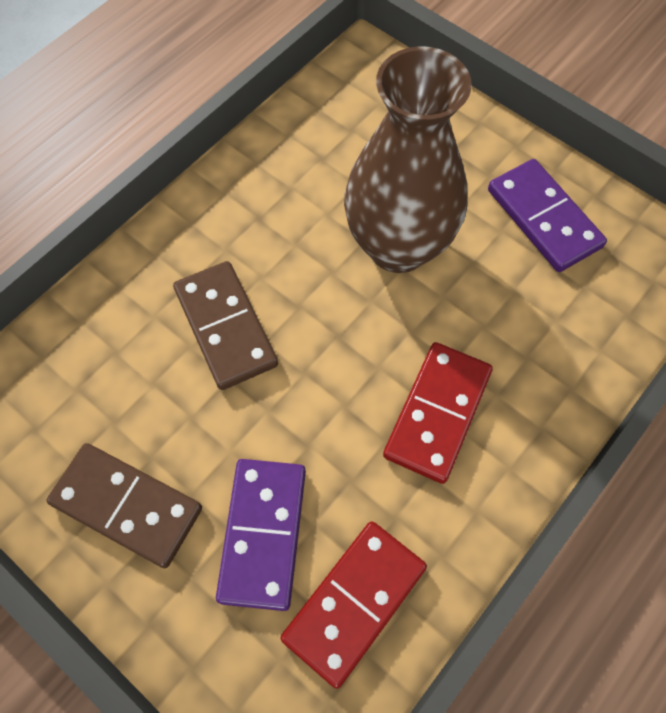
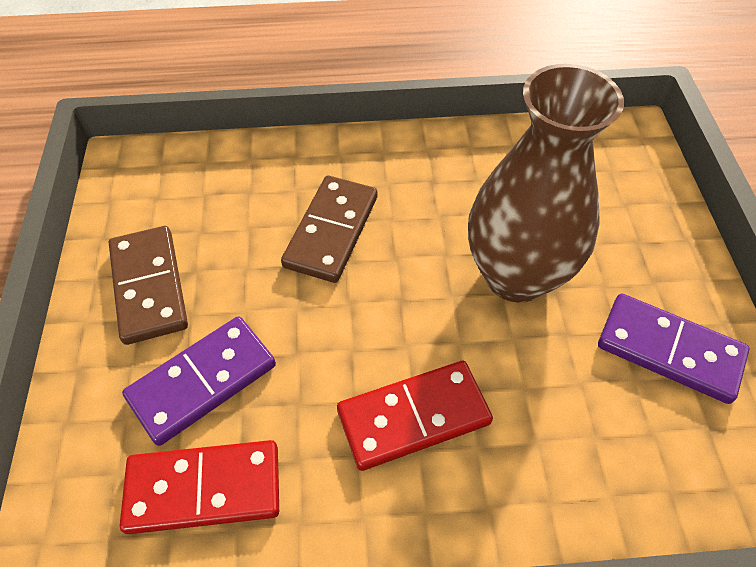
camera: 45 degrees right, 10 degrees down
purple domino [488,159,607,272] -> purple domino turned 75 degrees counterclockwise [598,293,750,404]

